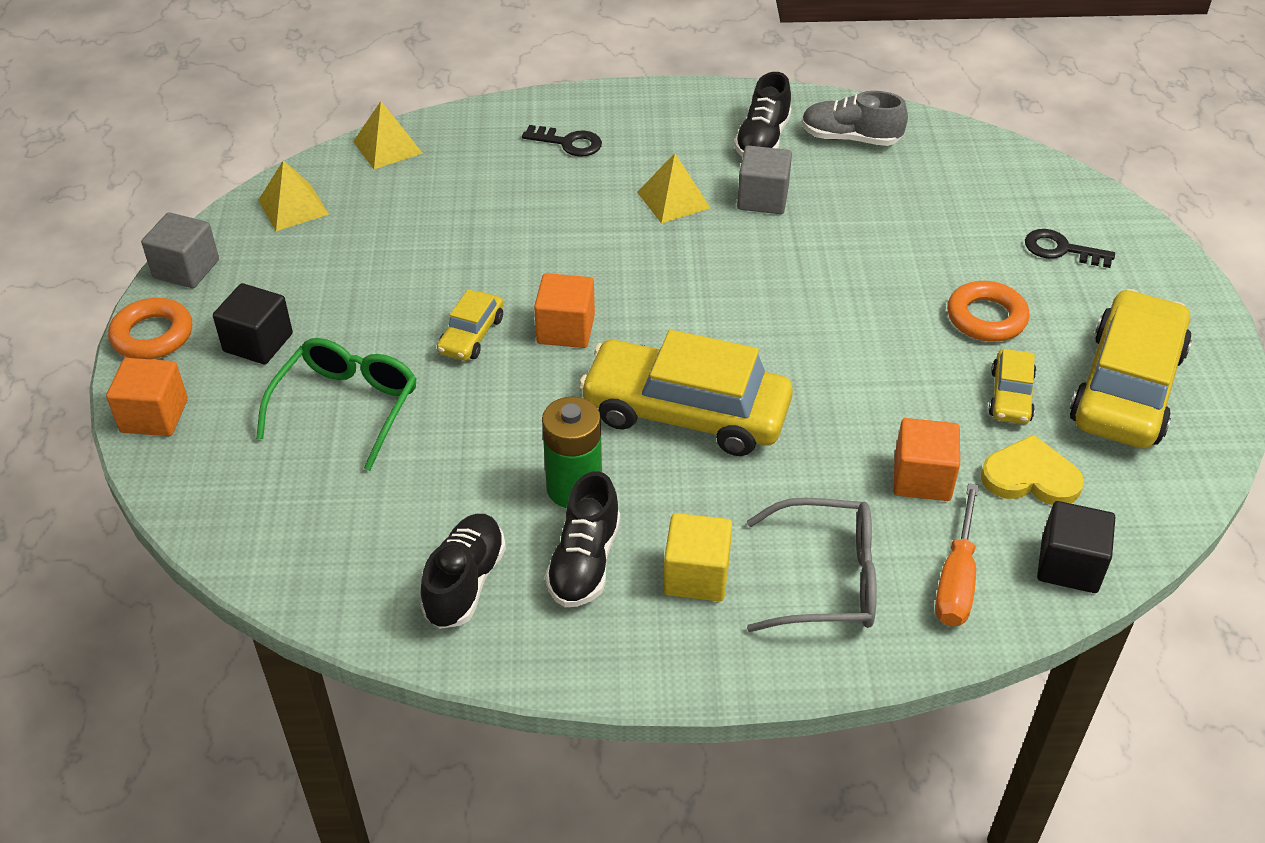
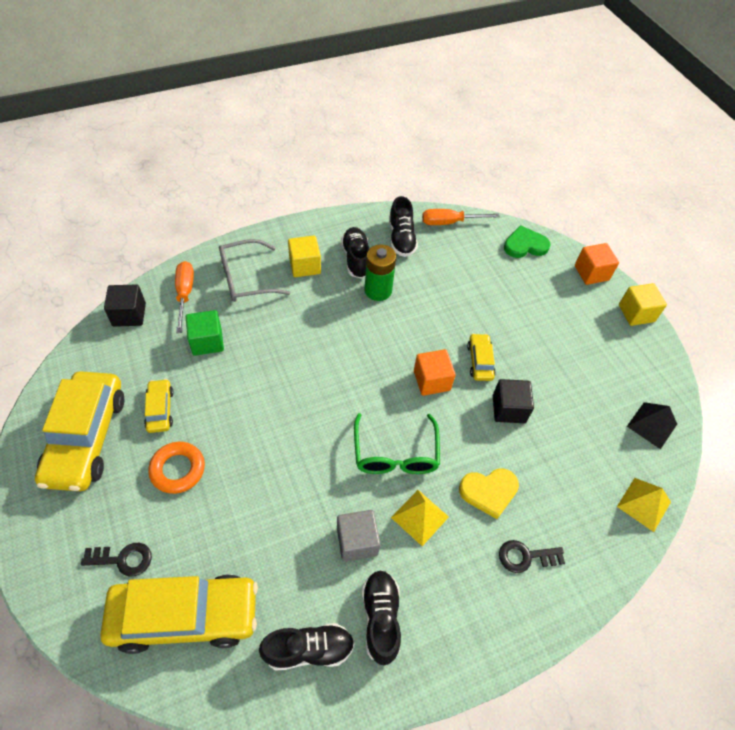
camera: 155 degrees right, 10 degrees up
orange ring [108,298,192,359] -> yellow cube [619,283,667,326]
grey cube [141,212,219,288] -> none
black cube [213,283,293,364] -> black cube moved to [493,379,534,423]
green glasses [256,338,416,471] -> green glasses moved to [354,413,440,474]
yellow pyramid [258,160,329,231] -> black pyramid [627,402,677,449]
yellow car [579,330,793,456] -> yellow car moved to [100,574,258,654]
grey shoe [801,91,908,146] -> black shoe [259,623,355,671]
orange cube [894,418,960,501] -> green cube [186,310,224,356]
yellow heart [981,434,1084,505] -> yellow heart moved to [459,468,519,519]
none -> orange screwdriver [422,209,500,225]
none -> green heart [504,225,551,258]

